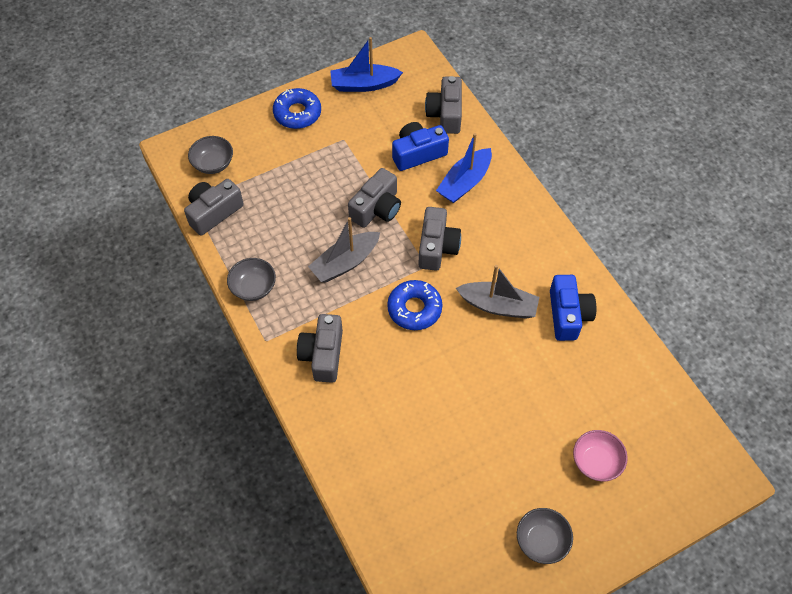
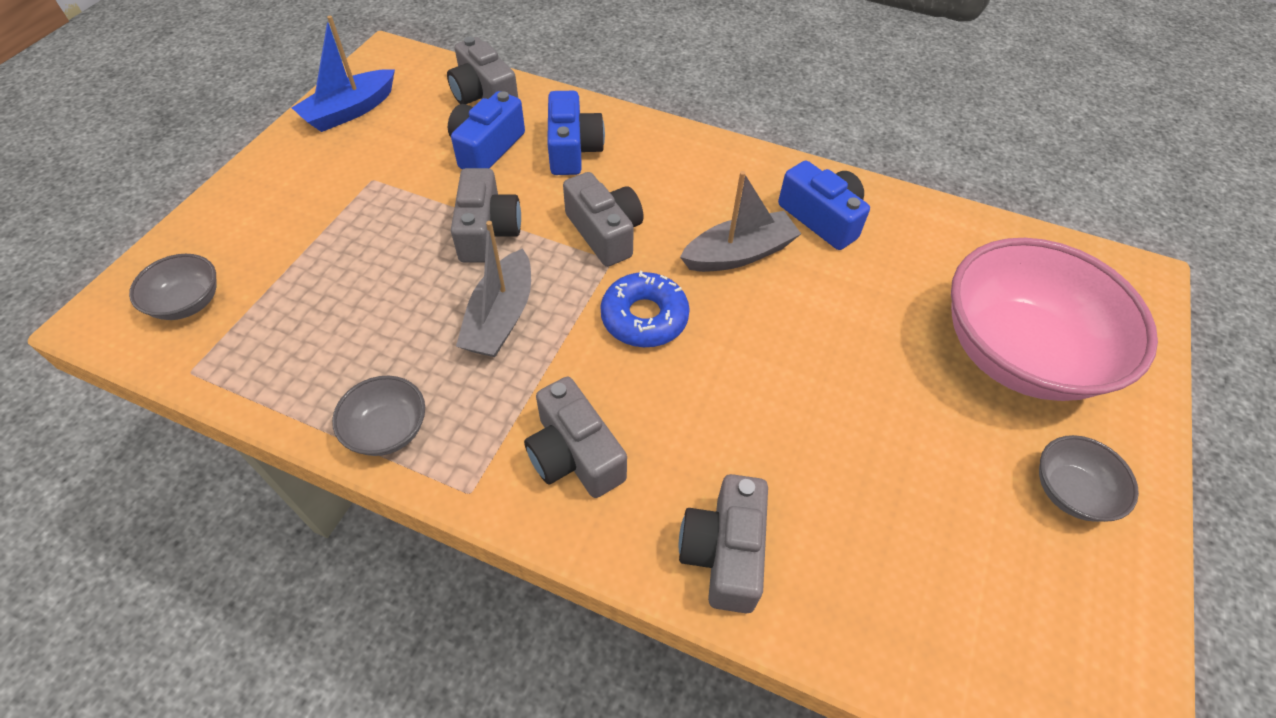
camera: 40 degrees left, 5 degrees down
grey camera [184,179,244,236] -> grey camera moved to [679,474,768,613]
blue donut [273,88,321,129] -> none
blue boat [436,133,492,203] -> blue camera [547,91,605,175]
pink bowl [573,430,628,481] -> pink bowl [951,238,1158,401], size x2.29

